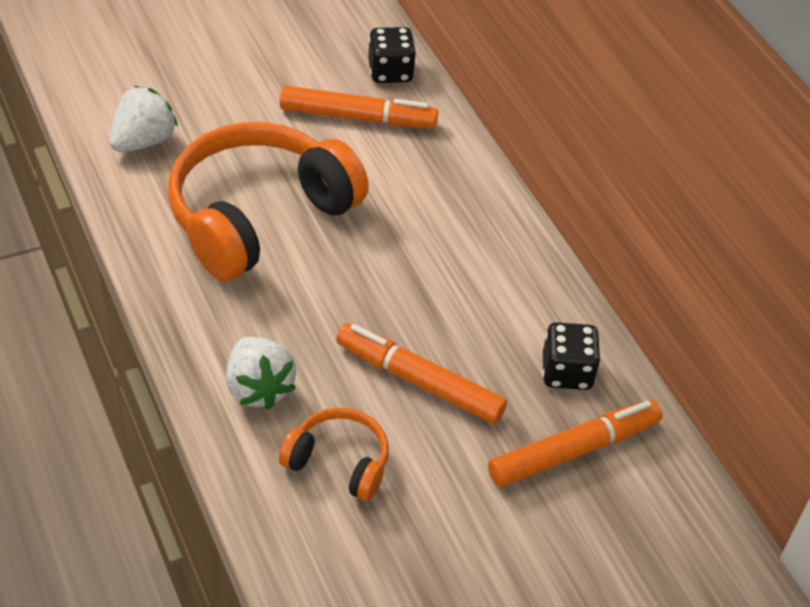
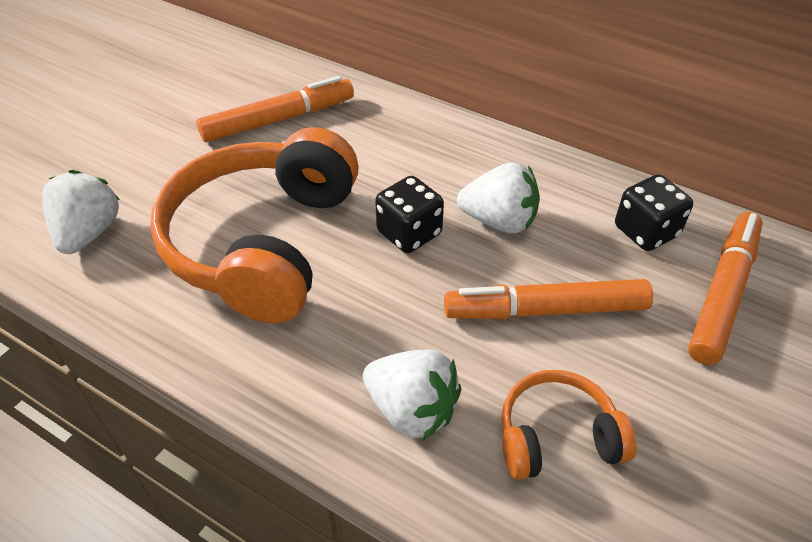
camera: 30 degrees left, 0 degrees up
black dice [368,27,416,83] -> black dice moved to [375,176,444,253]
none -> white strawberry [457,162,540,233]

